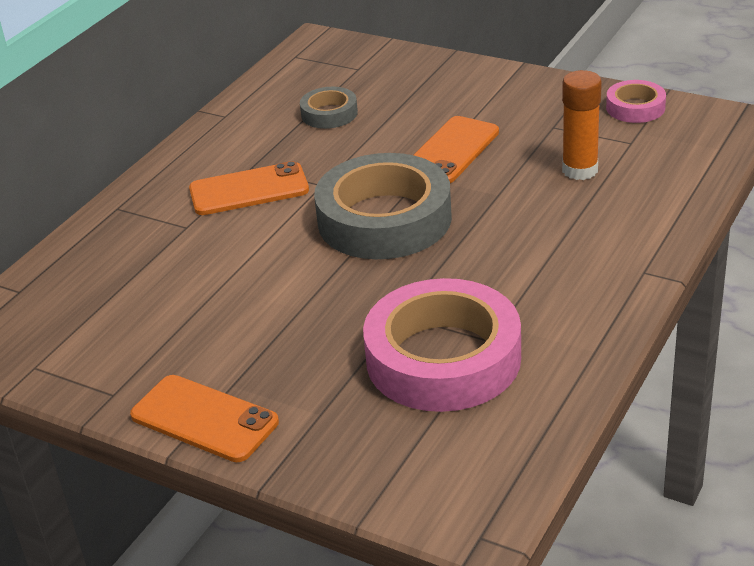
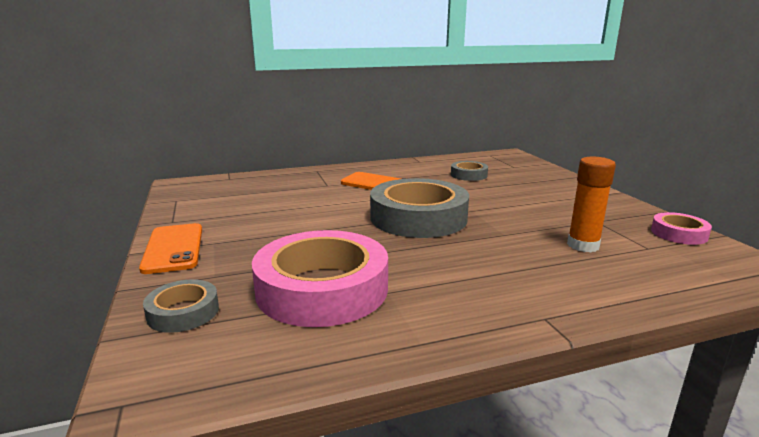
camera: 40 degrees right, 15 degrees down
orange phone [414,116,499,183] -> none
none -> grey tape [143,279,219,333]

